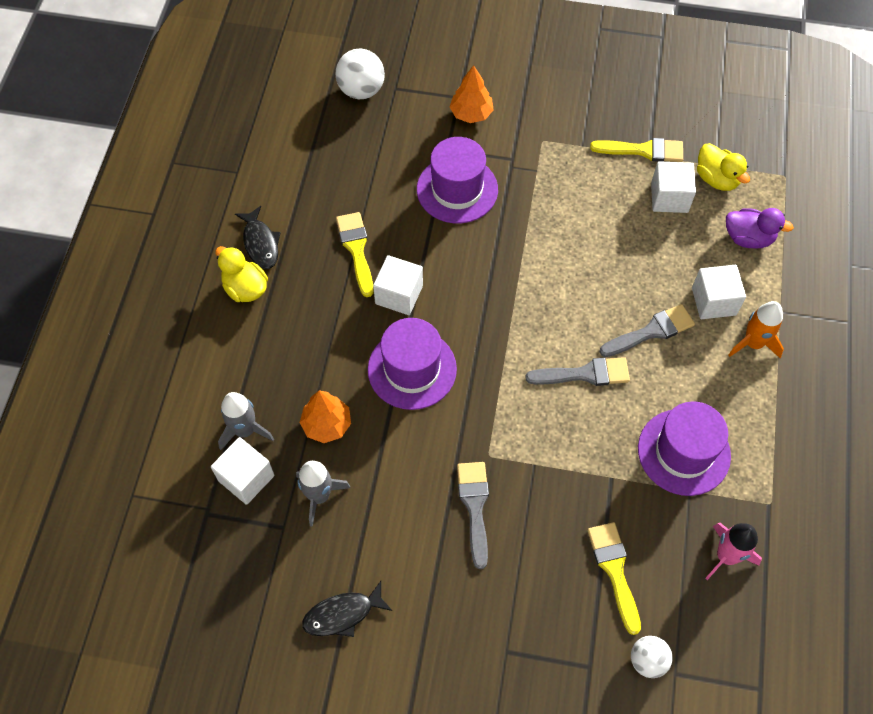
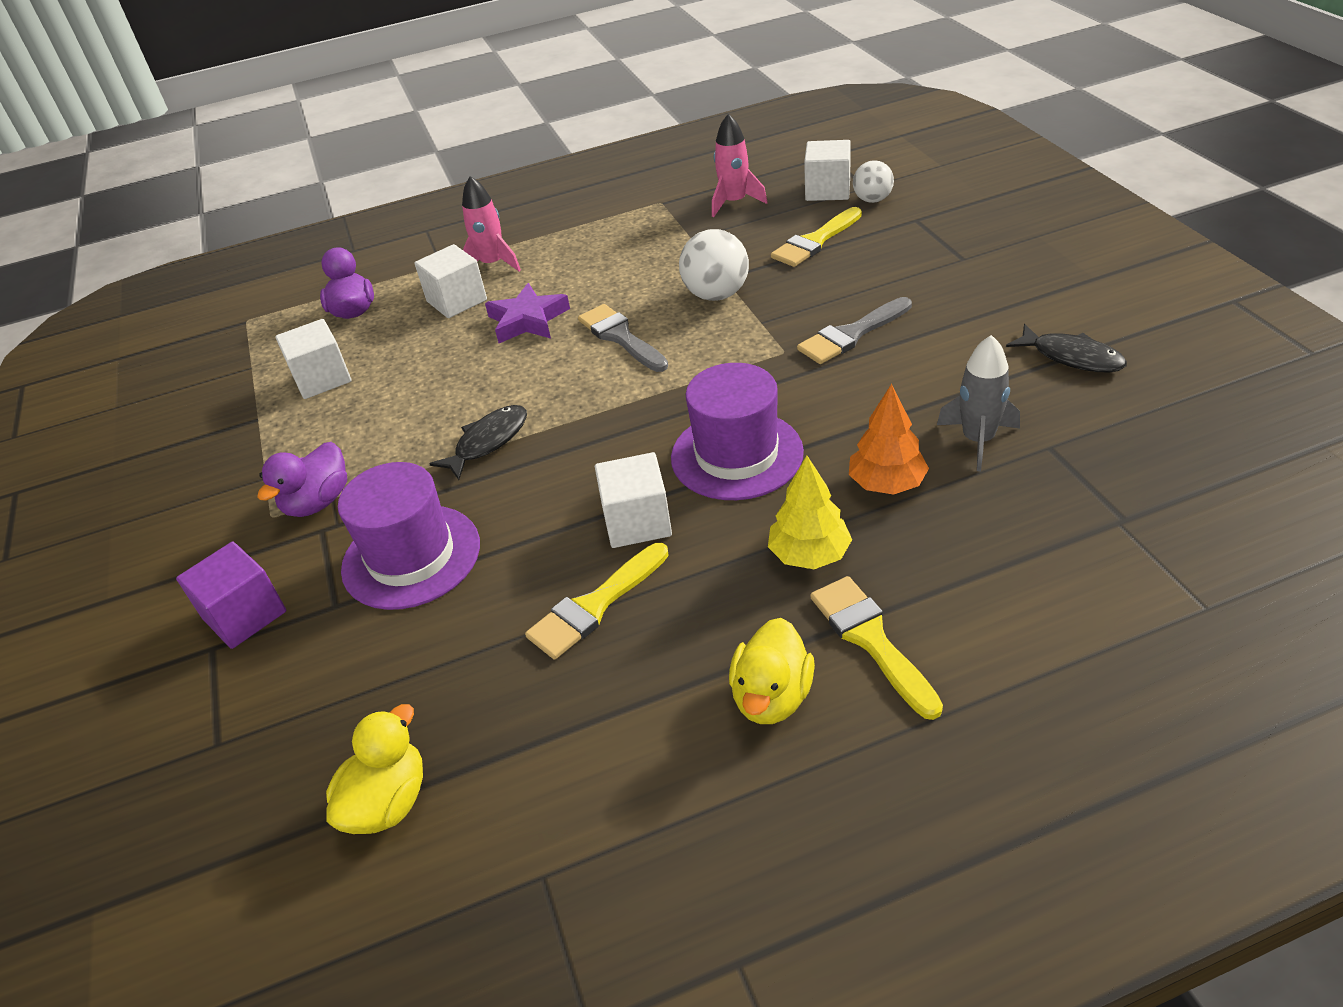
camera: 115 degrees left, 20 degrees down
white cube [211,437,274,505] -> white cube moved to [804,140,851,201]
grey rocket [218,392,274,450] -> none
black fish [235,206,281,269] -> black fish moved to [429,405,527,480]
white ball [336,49,385,99] -> white ball moved to [679,229,749,301]
orange tree [450,65,494,123] -> purple cube [176,542,286,649]
yellow brush [590,138,683,162] -> yellow brush moved to [810,576,943,720]
grey brush [600,304,695,357] -> purple star [485,283,570,343]
purple hat [638,401,731,496] -> none
yellow duck [697,143,750,191] -> yellow duck moved to [326,704,423,834]
orange rocket [728,301,784,358] -> pink rocket [462,176,521,271]
none -> purple duck [257,442,347,517]
none -> yellow tree [768,456,852,569]

